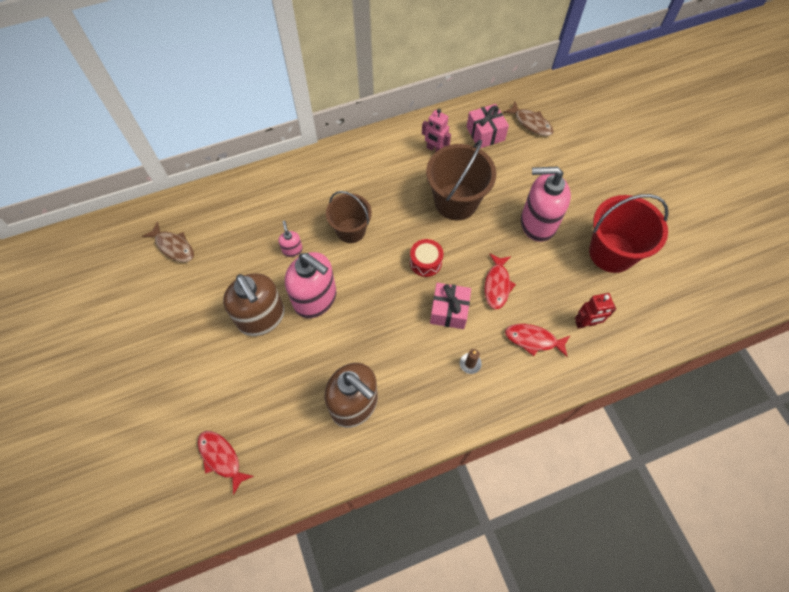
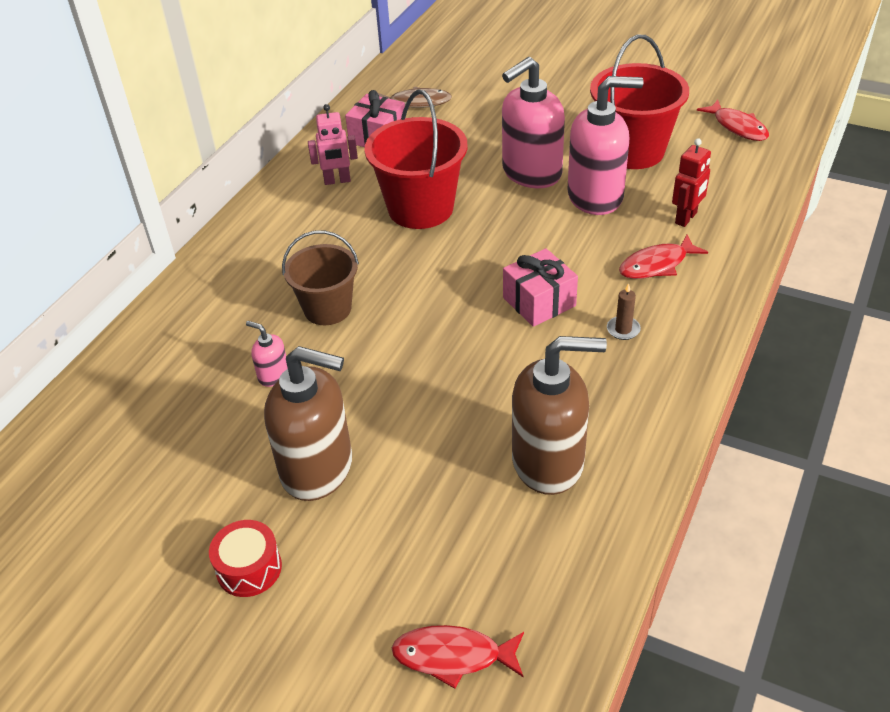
camera: 40 degrees left, 20 degrees down
brown fish [142,222,194,262] -> none
pink soap dispenser [285,252,336,318] -> pink soap dispenser moved to [567,76,644,215]
red drum [410,239,443,277] -> red drum moved to [209,520,282,597]
brown bucket [426,140,496,220] -> red bucket [364,90,468,229]
red fish [485,253,516,309] -> red fish moved to [697,100,769,141]

